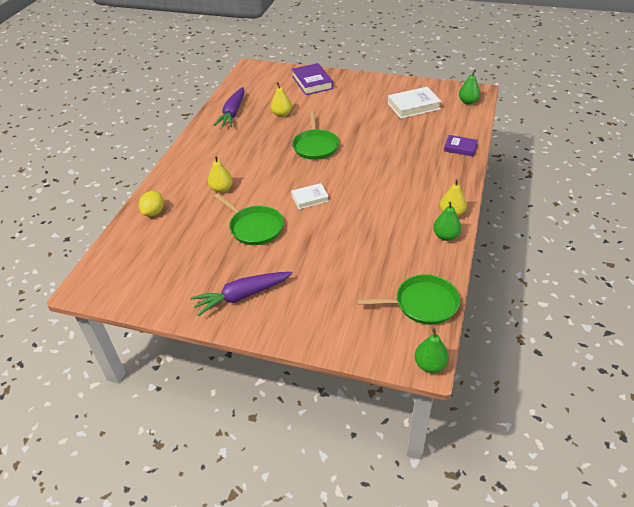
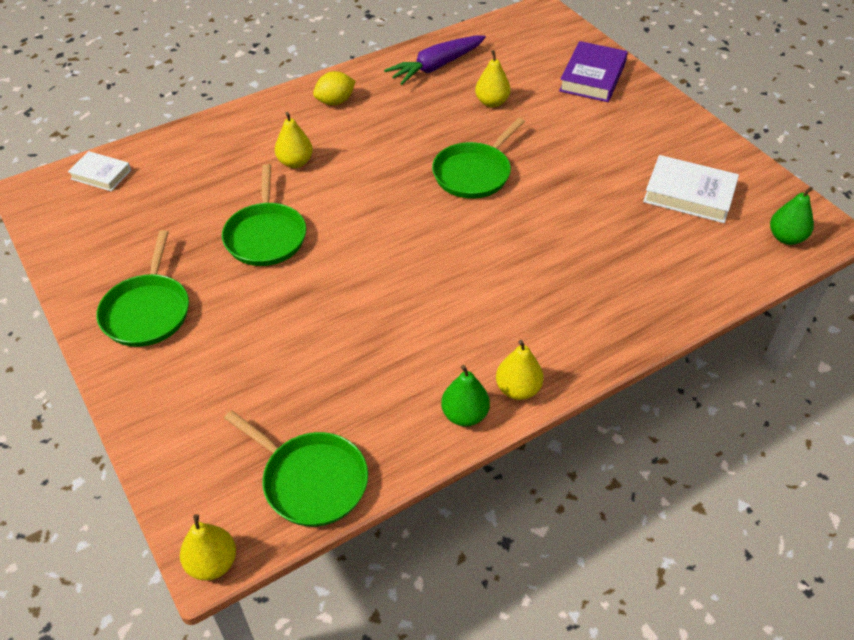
camera: 40 degrees right, 5 degrees up
yellow lemon [139,191,164,216] -> yellow lemon moved to [313,71,356,105]
purple carrot [191,272,292,316] -> green pan [96,230,189,347]
white book [291,183,329,209] -> white book moved to [68,151,131,191]
green pear [415,328,449,373] -> yellow pear [180,514,236,581]
purple book [444,135,478,157] -> none

